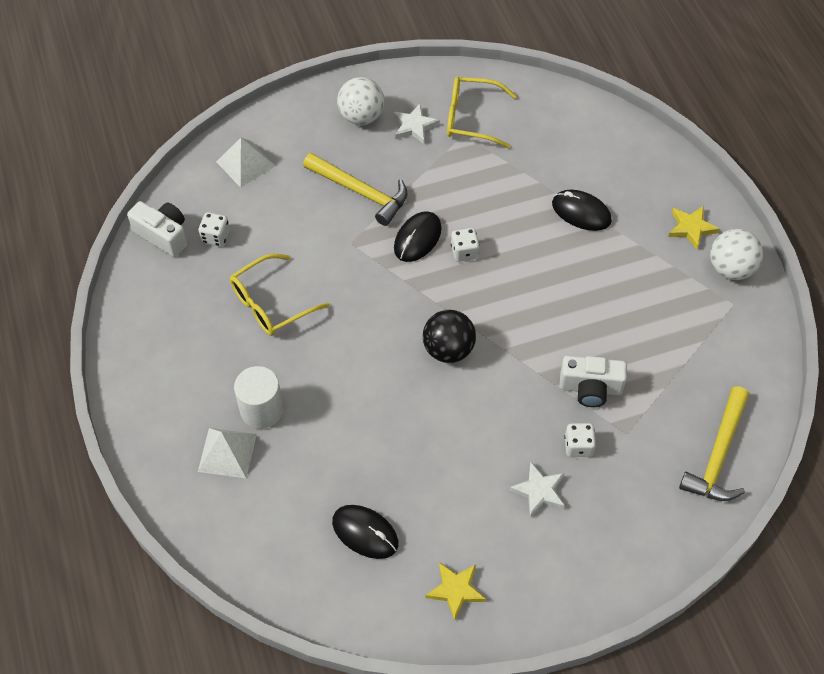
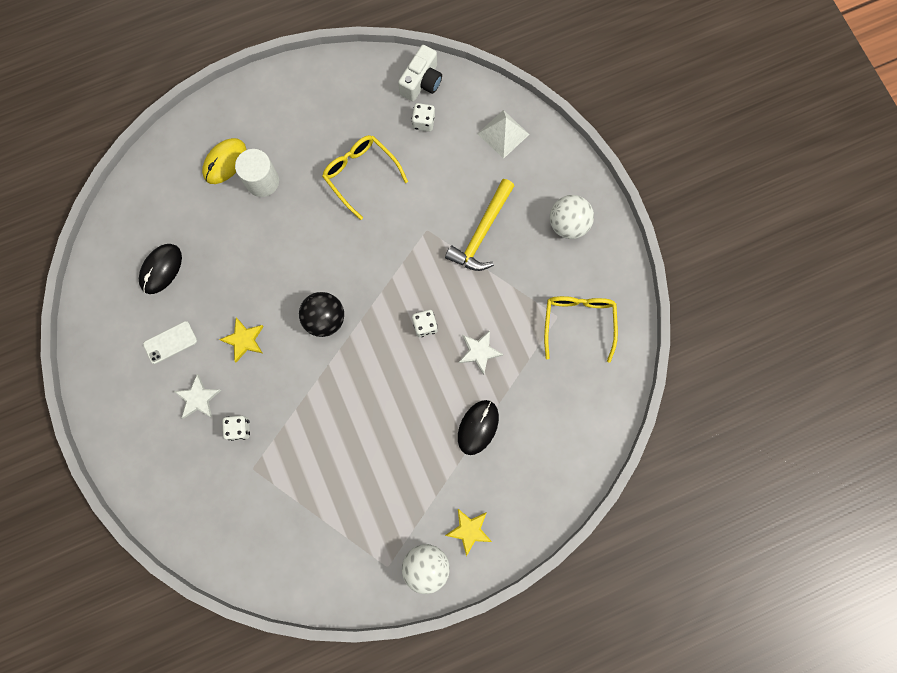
camera: 85 degrees right, 20 degrees up
white pyramid [198,428,257,478] -> yellow mouse [202,138,246,184]
white star [393,104,440,144] -> white star moved to [459,330,503,375]
black mouse [394,211,442,262] -> none
yellow star [426,562,486,621] -> yellow star moved to [219,318,264,362]
white camera [560,356,627,407] -> none
yellow hammer [679,386,749,501] -> none
none -> white phone [143,321,197,364]

